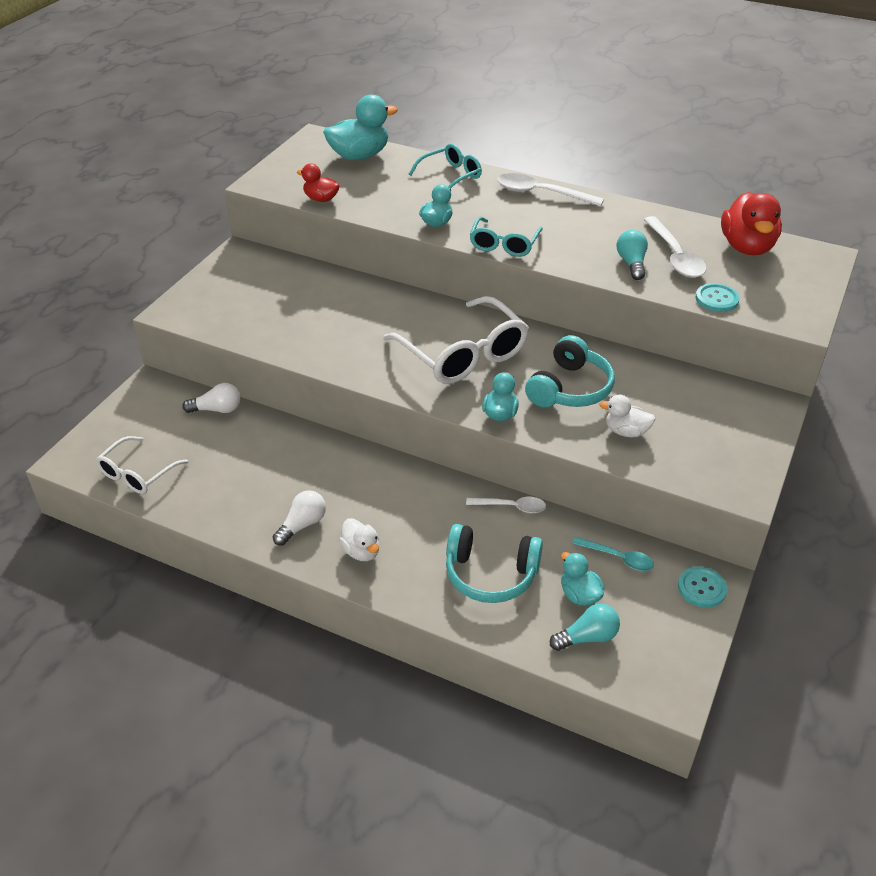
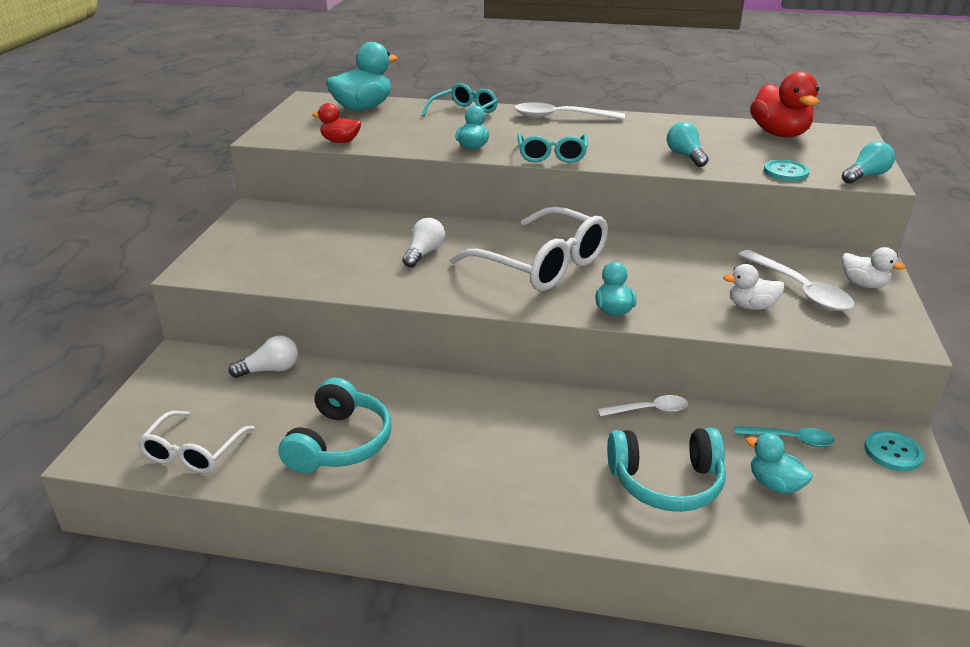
camera: 15 degrees left, 10 degrees down
white light bulb [273,490,326,546] -> white light bulb moved to [403,218,445,268]
white duck [339,518,380,561] -> white duck moved to [842,247,906,288]
turquoise headphones [525,335,615,407] -> turquoise headphones moved to [278,378,392,474]
turquoise light bulb [550,604,620,651] -> turquoise light bulb moved to [842,141,895,184]
white spoon [643,216,707,278] -> white spoon moved to [738,250,854,311]

